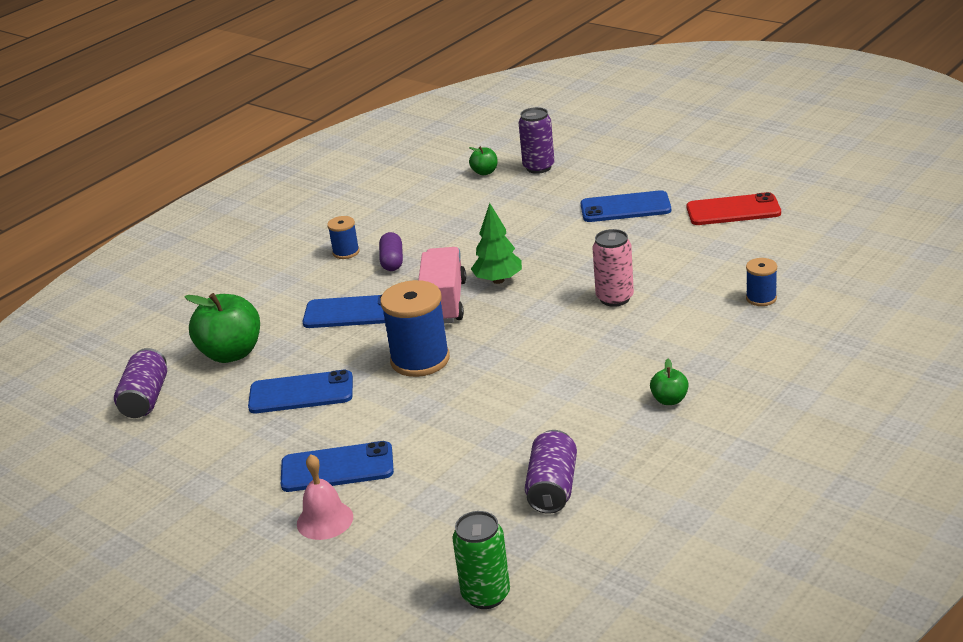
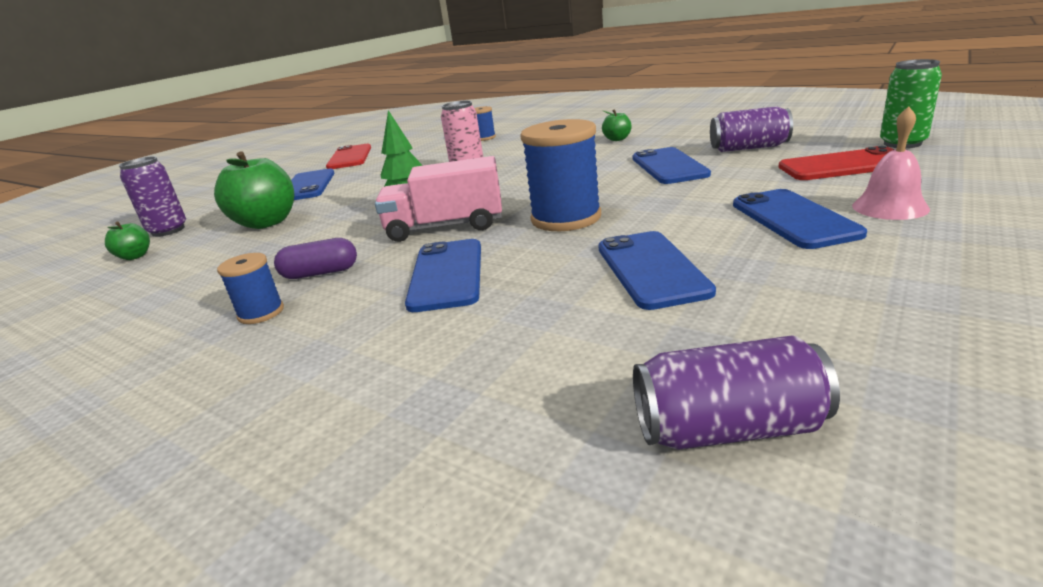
camera: 95 degrees left, 5 degrees down
green apple [185,293,260,363] -> green apple moved to [214,151,294,229]
none -> blue phone [632,147,711,184]
none -> red phone [779,146,894,180]

